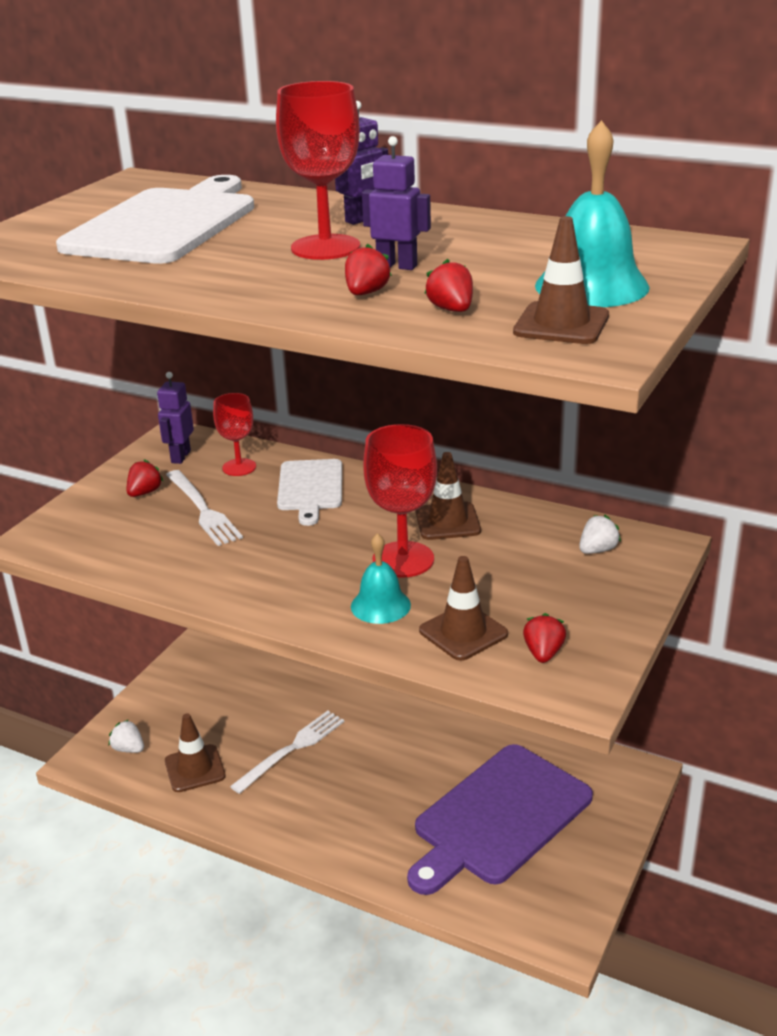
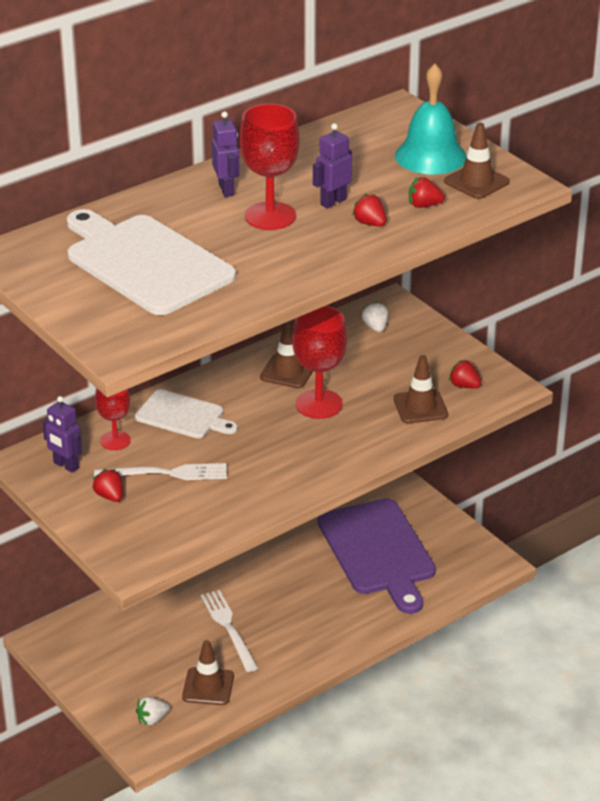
camera: 65 degrees left, 5 degrees up
turquoise bell [351,533,411,624] -> none

